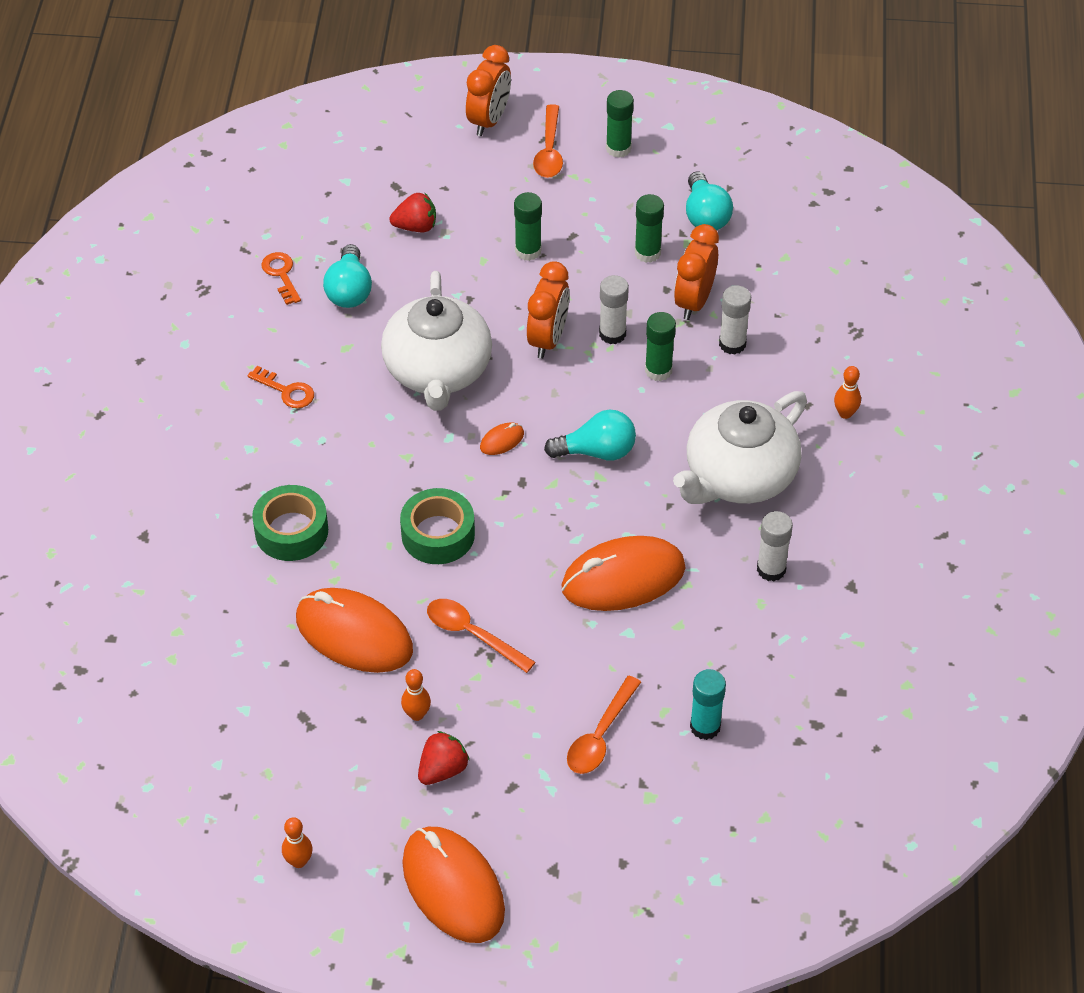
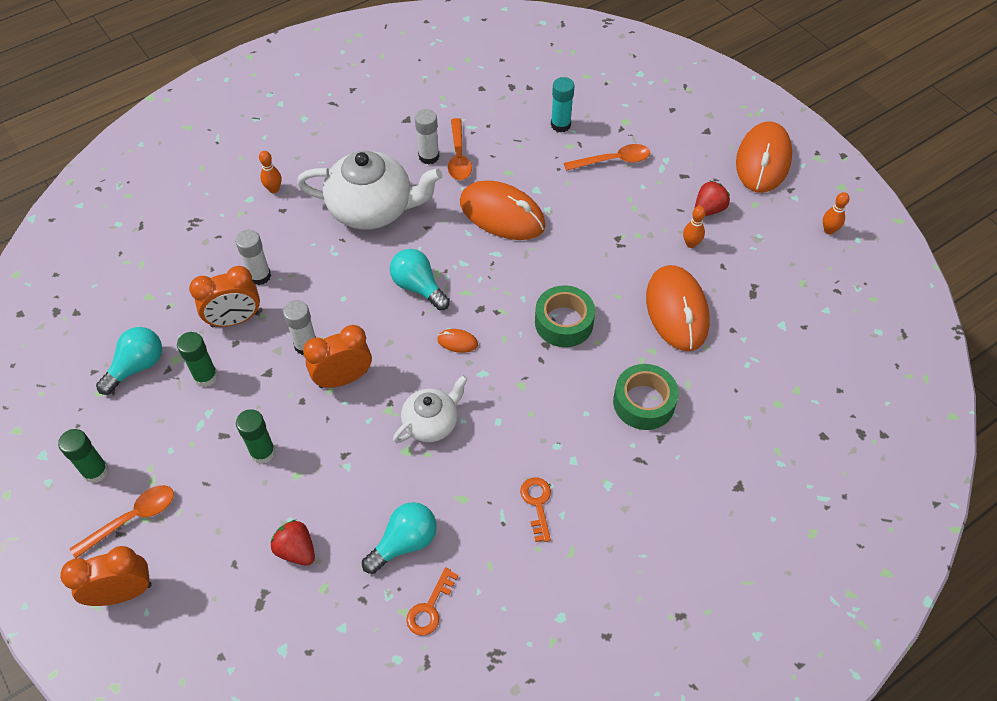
camera: 130 degrees left, 5 degrees up
white teapot [381,271,492,411] -> white teapot [393,375,468,443], size x0.57
red strawberry [418,731,470,785] -> red strawberry turned 135 degrees clockwise [695,180,730,216]
orange spoon [427,599,536,673] -> orange spoon moved to [448,118,472,180]
green glue stick [645,312,676,381] -> none

